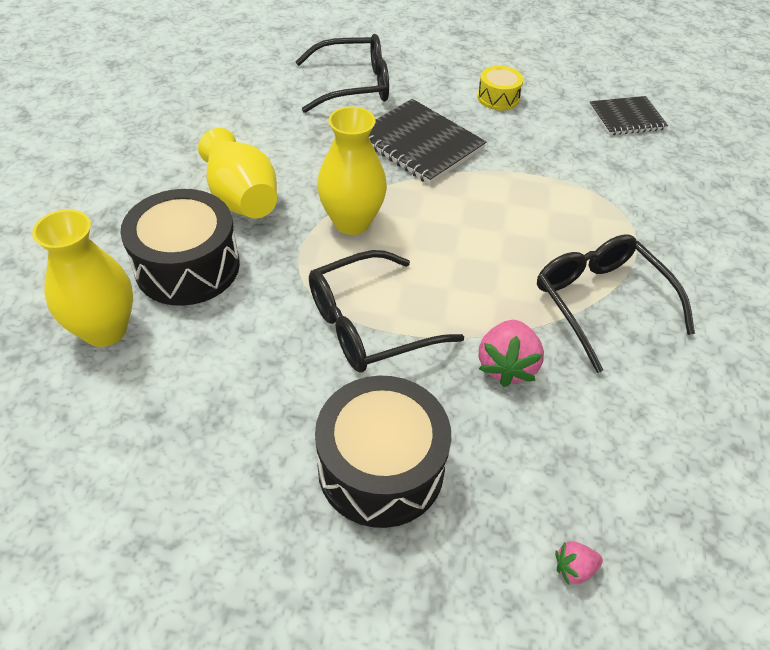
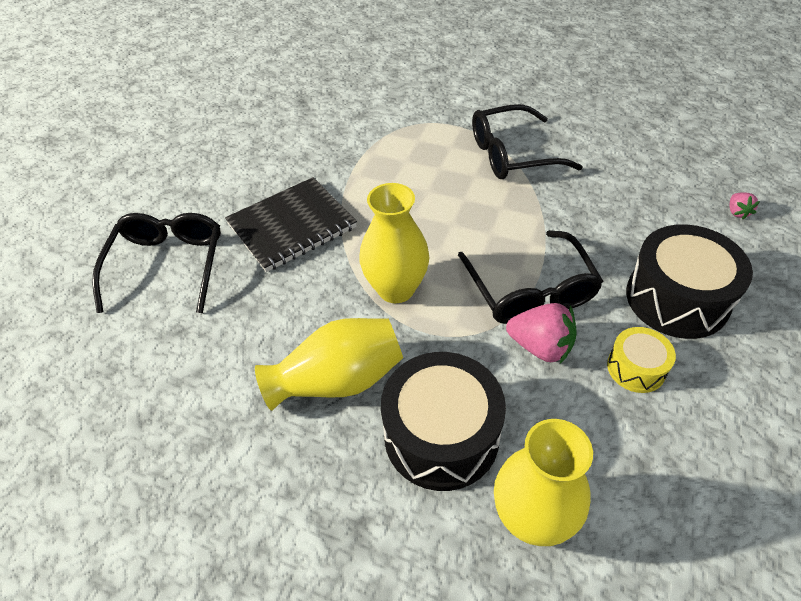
camera: 75 degrees left, 0 degrees up
yellow drum [478,66,523,111] -> yellow drum moved to [607,327,676,393]
pink strawberry [479,320,544,387] -> pink strawberry moved to [506,303,577,364]
black notebook [589,96,668,135] -> none

